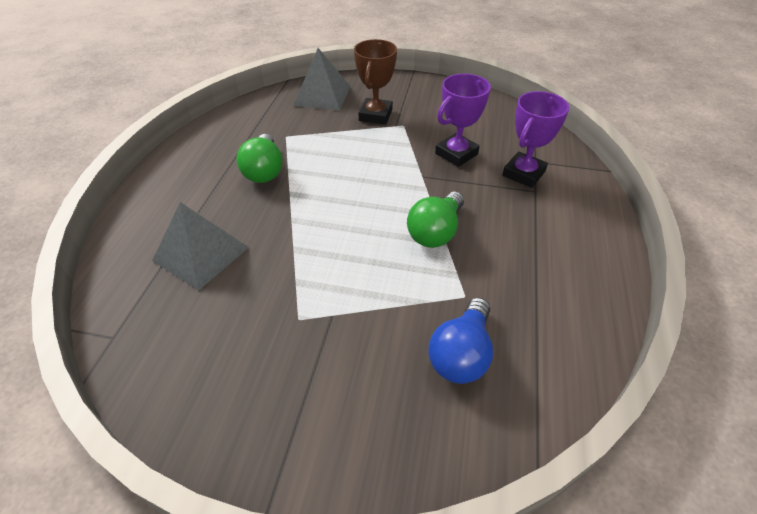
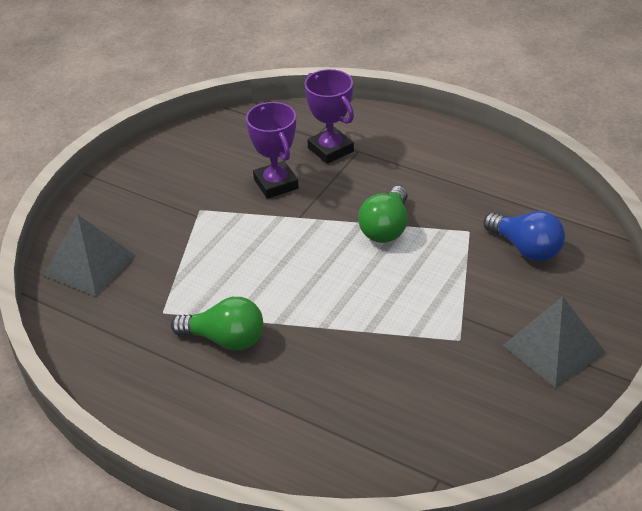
camera: 70 degrees left, 5 degrees down
grey pyramid [152,202,249,290] -> grey pyramid moved to [503,297,606,388]
brown trophy [354,39,397,124] -> none
green light bulb [407,192,464,248] -> green light bulb turned 60 degrees clockwise [358,186,408,243]

